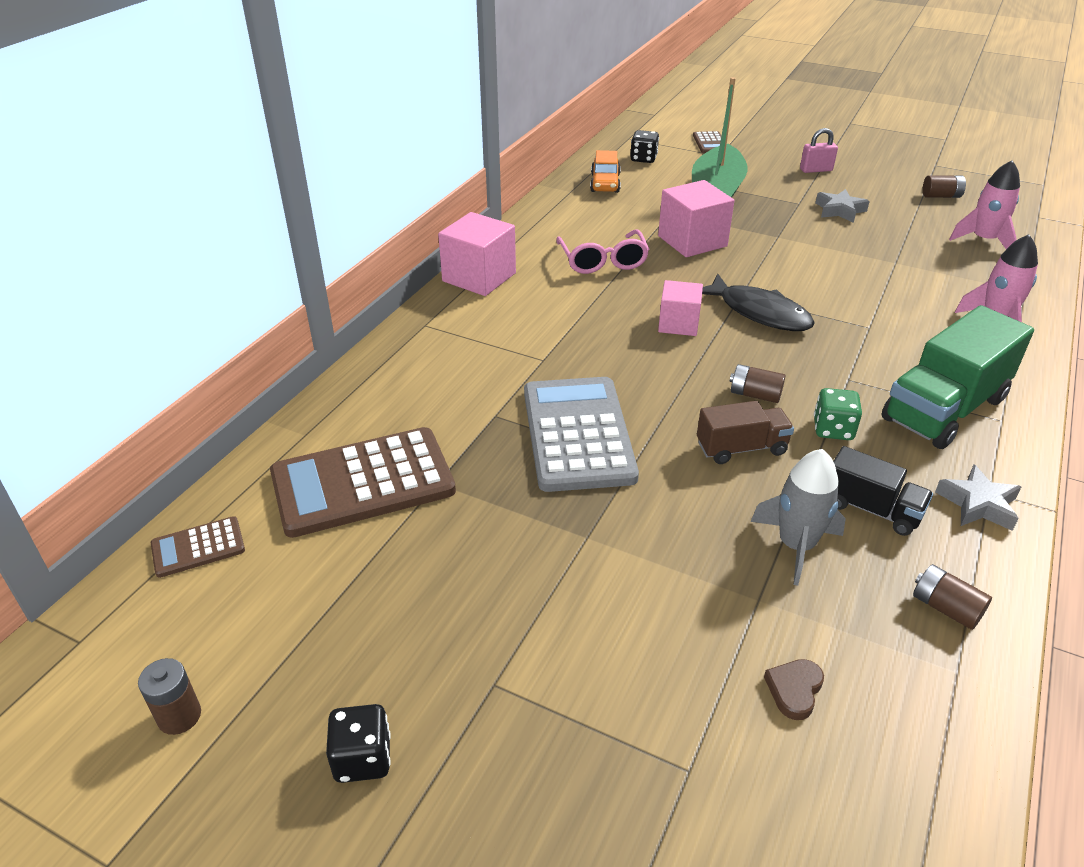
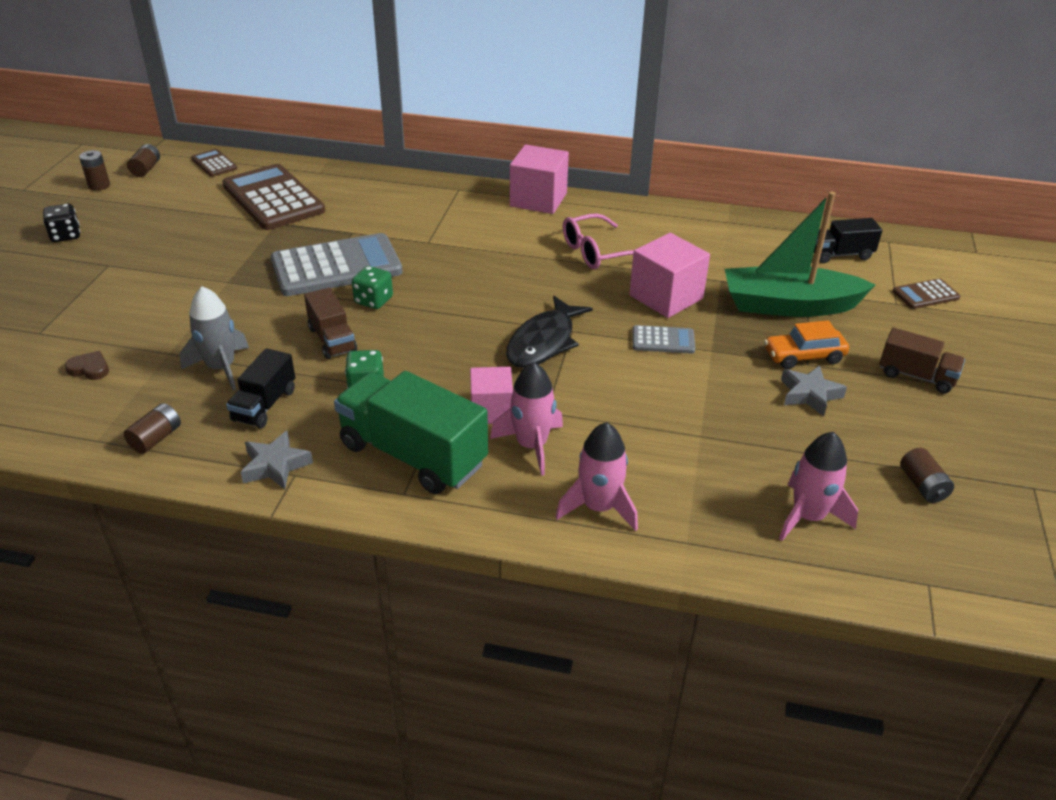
camera: 75 degrees right, 0 degrees up
orange car [590,150,621,193] -> orange car moved to [764,320,849,369]
black dice [630,130,659,163] -> black truck [814,218,882,263]
pink cube [658,280,703,336] -> pink cube moved to [470,367,513,424]
brown battery [729,364,785,403] -> brown battery moved to [127,144,160,177]
pink padlock [800,128,838,173] -> brown truck [879,328,965,394]
none -> green dice [352,266,393,309]
none -> pink rocket [490,362,563,476]
none -> grey calculator [633,325,695,354]

